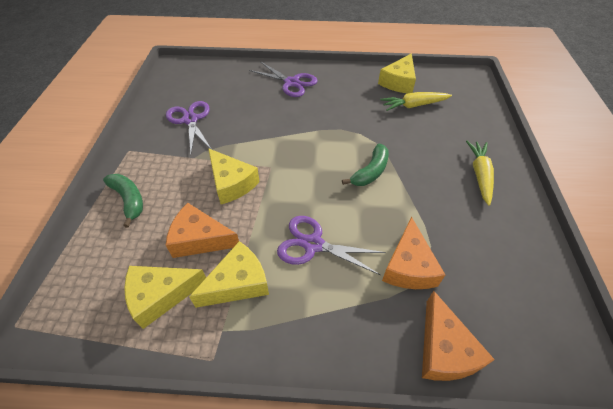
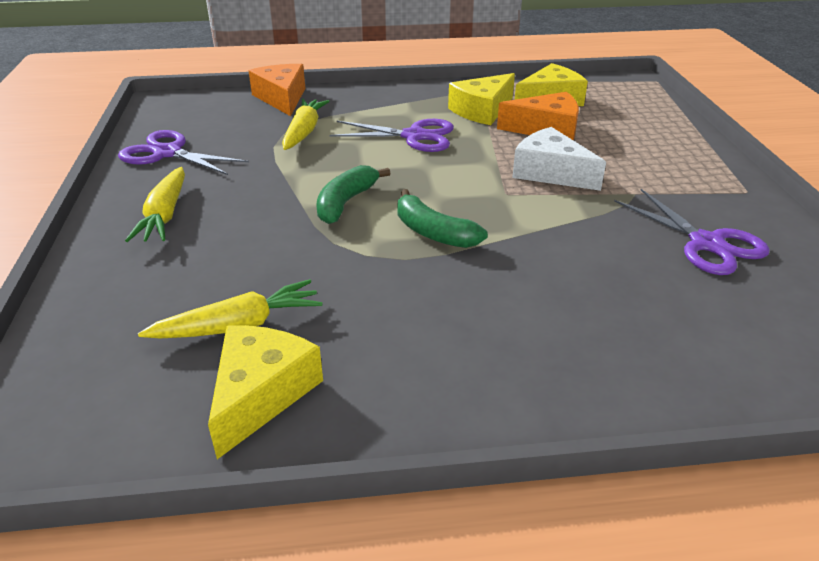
camera: 170 degrees right, 15 degrees down
green banana [103,174,143,228] -> green banana moved to [397,189,488,248]
yellow cheese [208,148,260,204] -> white cheese [512,127,606,191]
purple scissors [249,61,318,97] -> purple scissors moved to [118,130,249,175]
orange cheese [382,217,445,289] -> yellow carrot [282,99,330,150]

